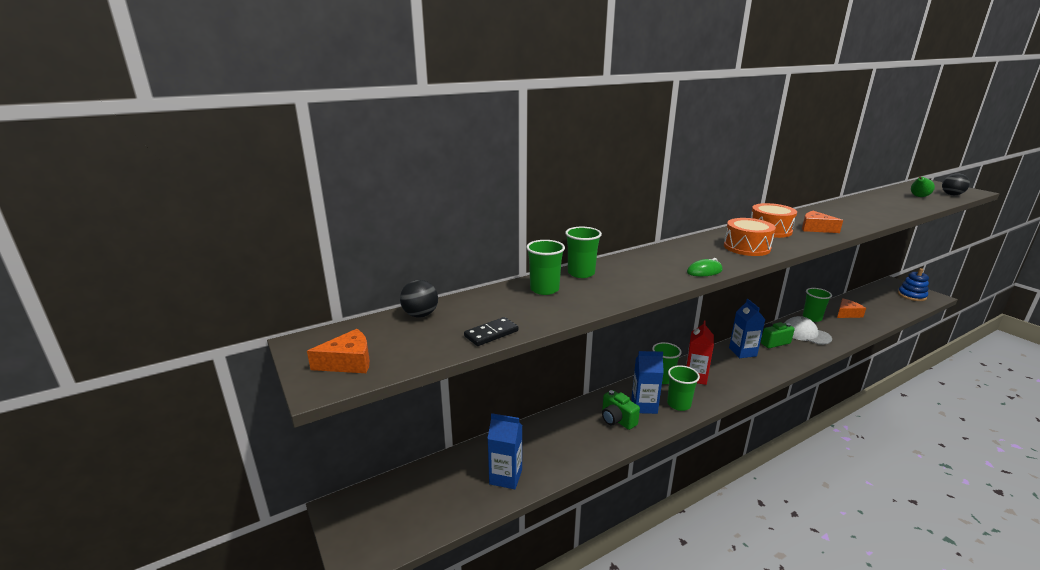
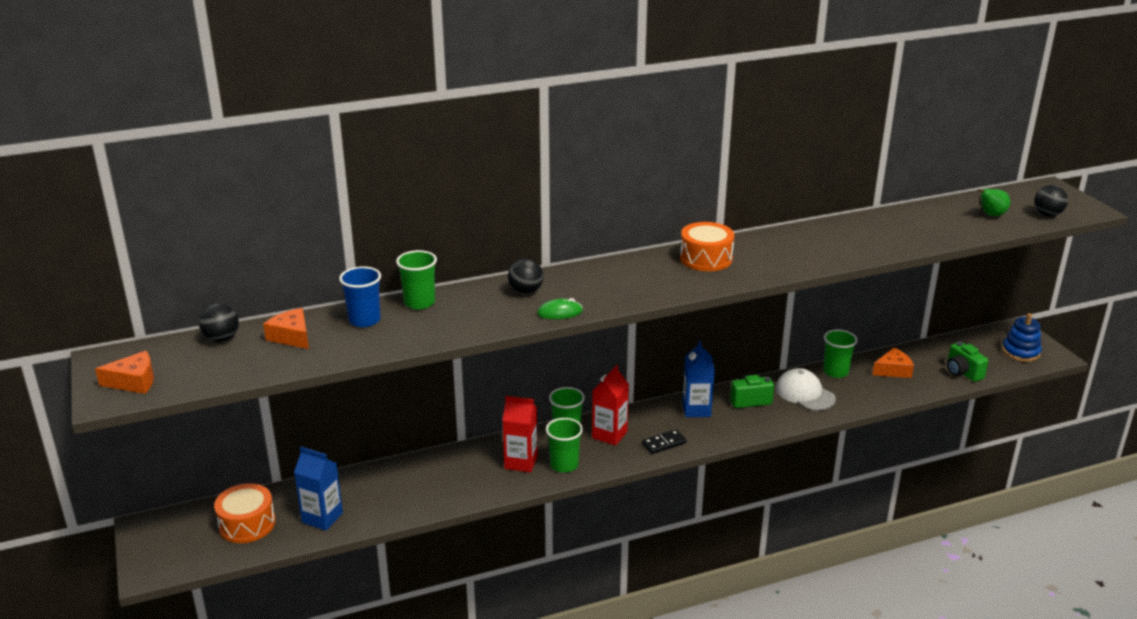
camera: 10 degrees right, 5 degrees up
black domino [464,317,518,346] -> black domino moved to [642,429,687,454]
green cup [526,240,565,295] -> blue cup [339,266,381,327]
green camera [602,390,640,430] -> green camera moved to [947,341,989,382]
blue carton [631,351,664,414] -> red carton [502,396,538,472]
orange drum [724,218,776,256] -> orange drum moved to [214,483,275,543]
orange cheese [802,211,843,233] -> orange cheese moved to [263,308,309,349]
none -> black ball [508,259,543,294]

